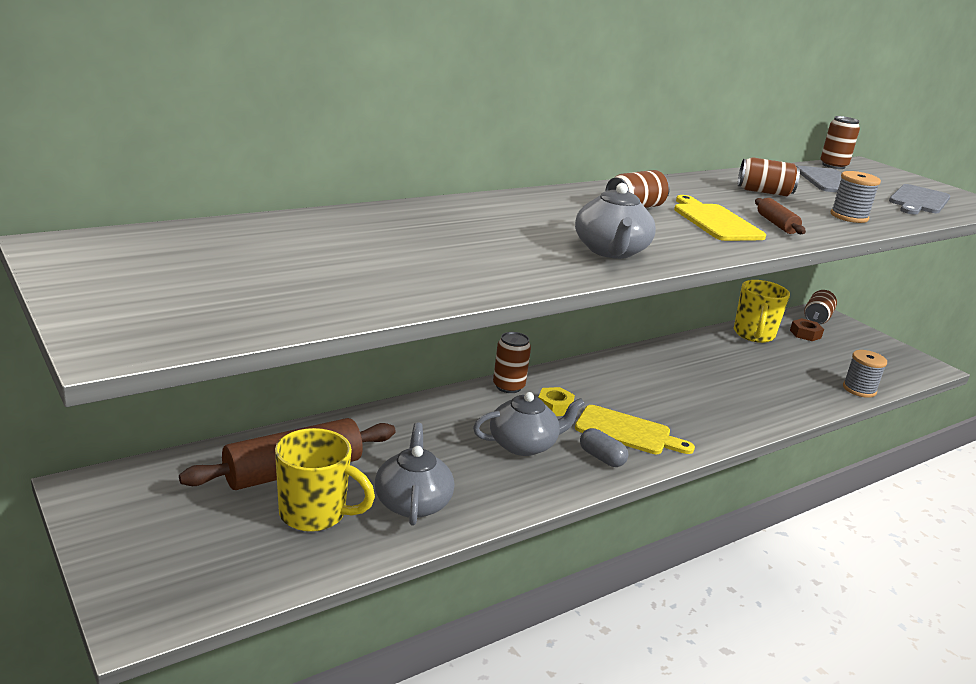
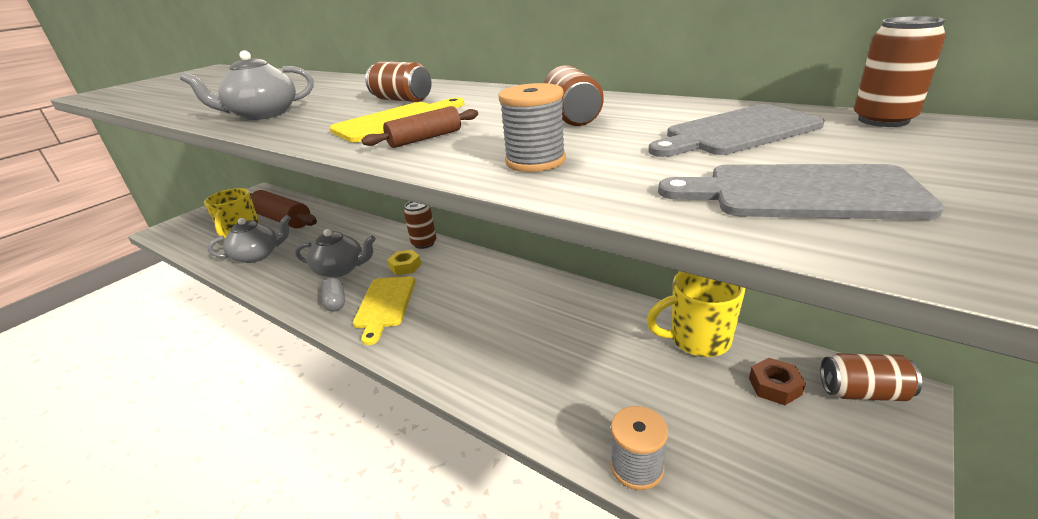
camera: 75 degrees right, 5 degrees up
grey teapot [473,392,585,456] -> grey teapot turned 45 degrees counterclockwise [295,229,376,278]
grey capsule [580,428,628,467] -> grey capsule turned 45 degrees counterclockwise [321,278,345,312]

